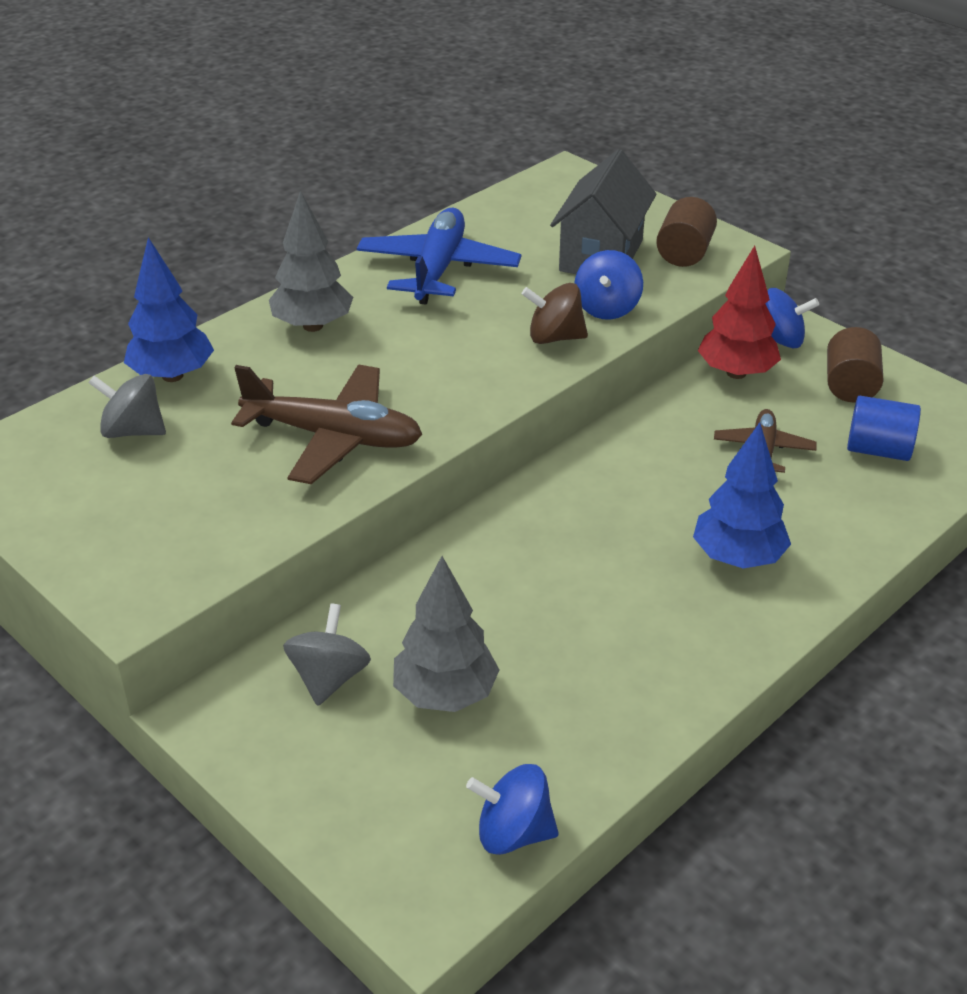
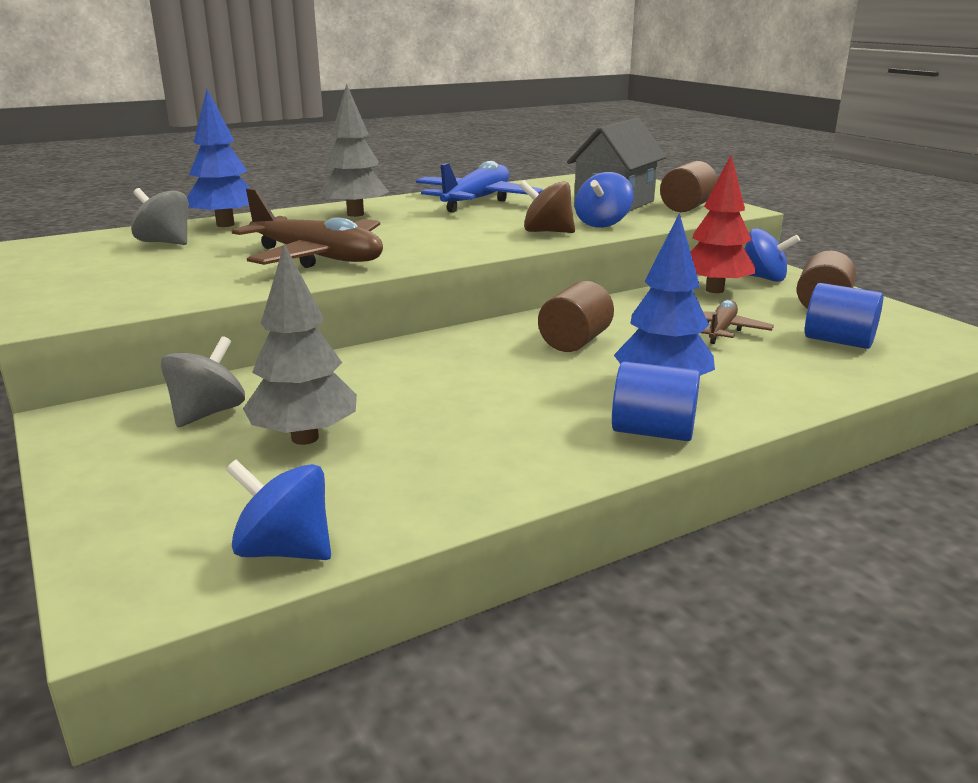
camera: 15 degrees right, 15 degrees down
none -> brown cylinder [538,281,614,352]
none -> blue cylinder [612,361,700,441]

